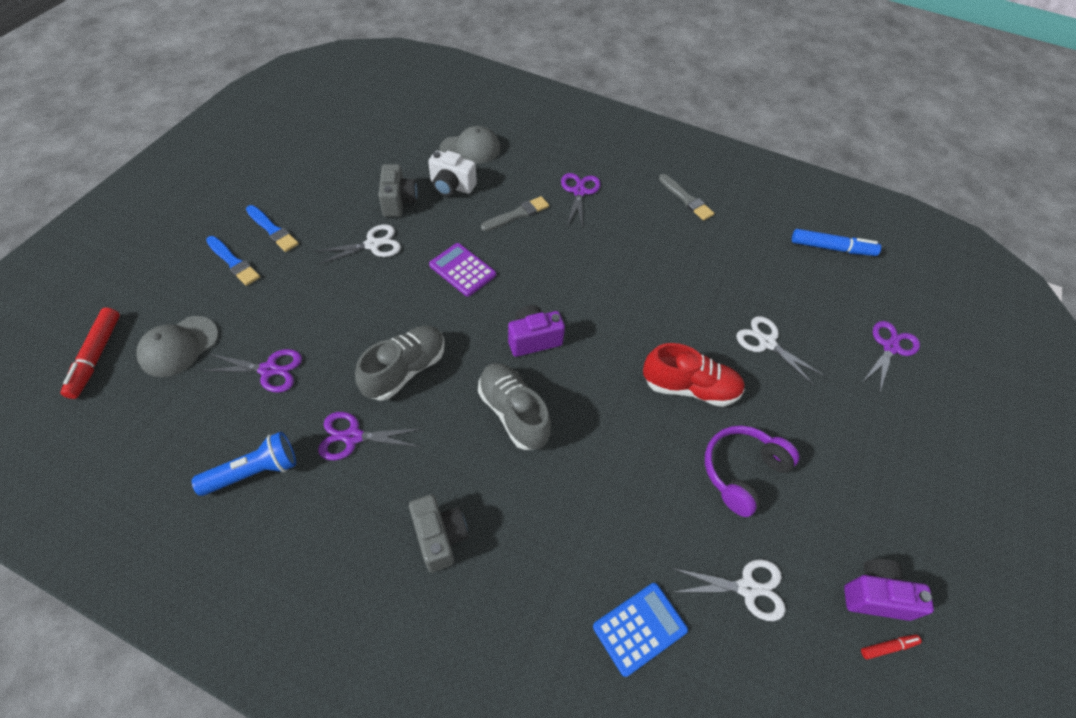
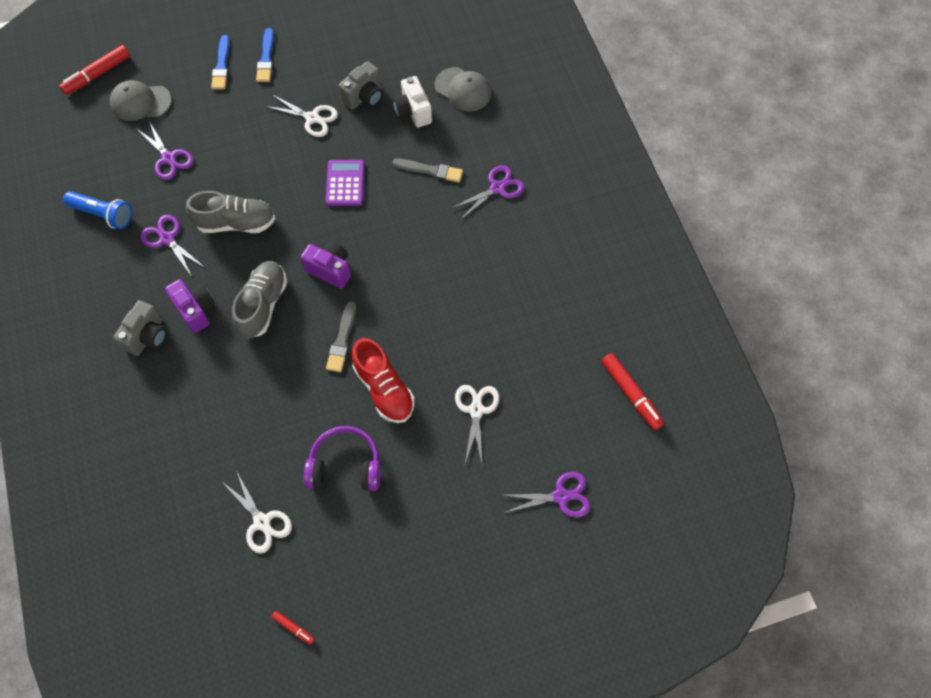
camera: 50 degrees right, 10 degrees up
blue calculator [593,583,688,677] -> none
grey brush [659,174,714,221] -> grey brush moved to [326,301,356,372]
blue marker [792,229,881,256] -> red marker [601,353,664,430]
purple camera [844,559,934,621] -> purple camera moved to [165,279,215,333]

